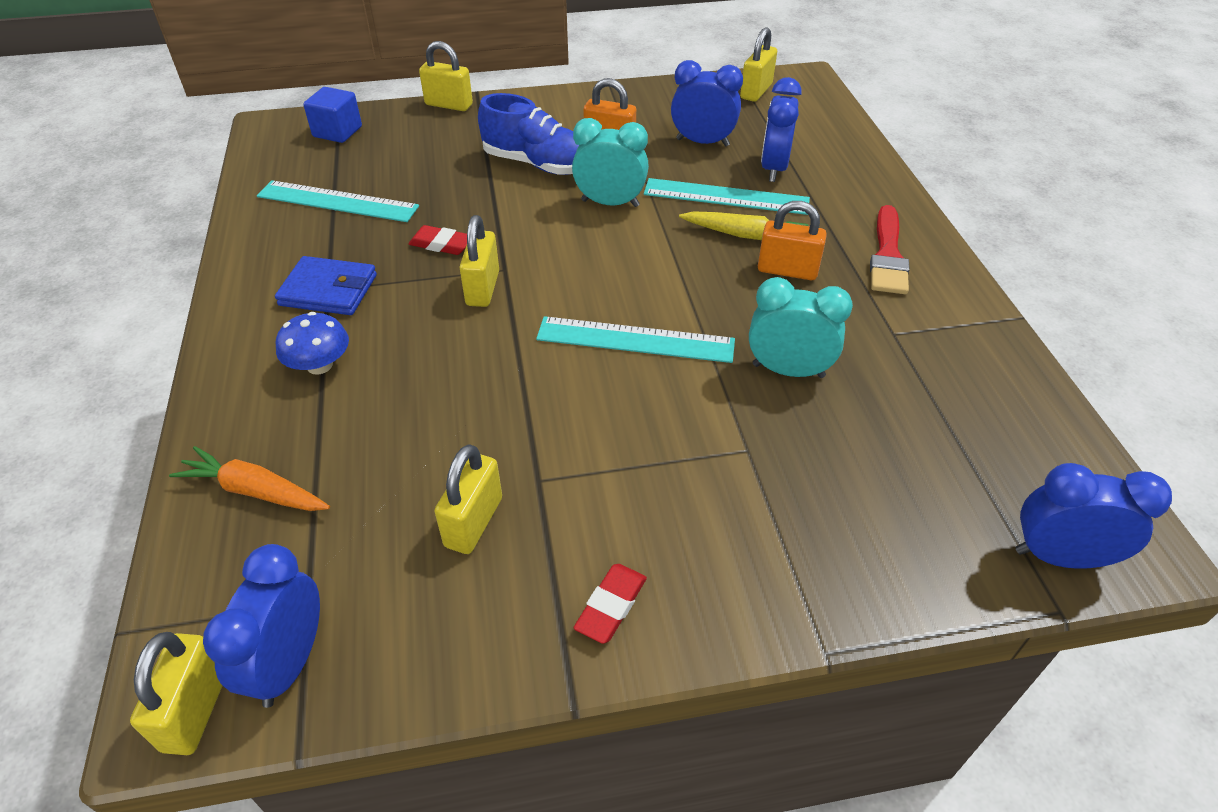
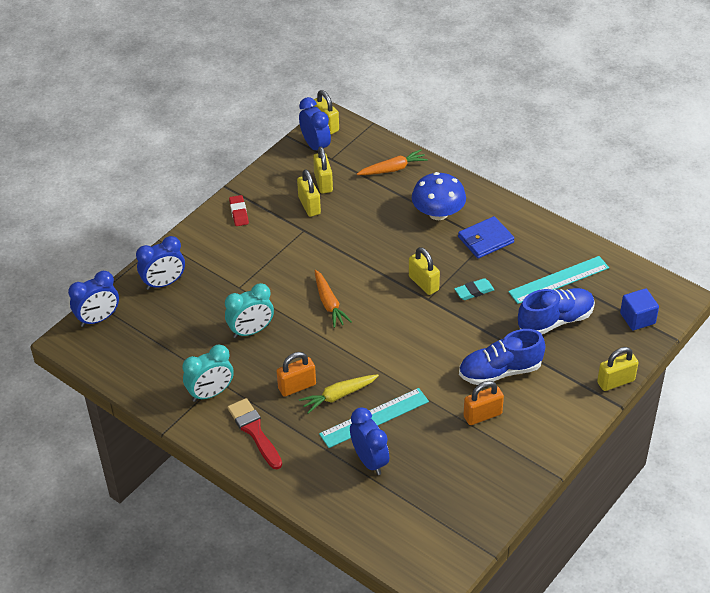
camera: 140 degrees right, 0 degrees up
blue mushroom [276,312,349,375] -> blue mushroom [412,172,466,220], size x1.54
red eraser [409,225,467,255] -> turquoise eraser [454,278,494,300]
turquoise ruler [536,316,735,363] -> orange carrot [314,270,352,328]
turquoise clock [572,118,649,207] -> turquoise clock moved to [183,345,234,402]
blue clock [671,60,743,146] -> blue clock moved to [136,236,185,290]
yellow padlock [740,27,777,102] -> yellow padlock moved to [313,147,333,194]
none -> blue shoe [518,288,595,334]

